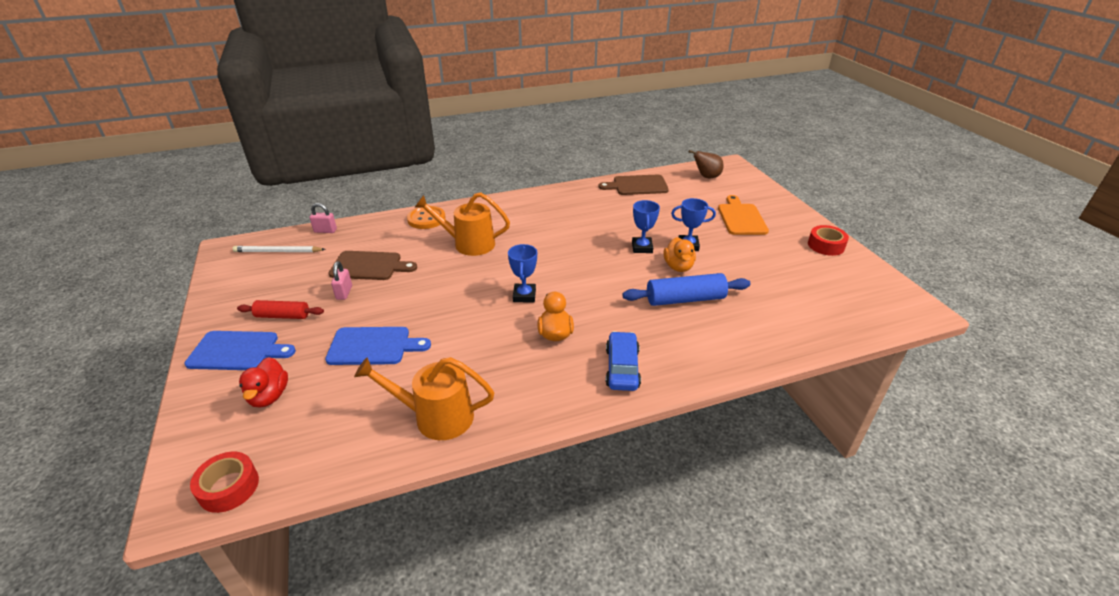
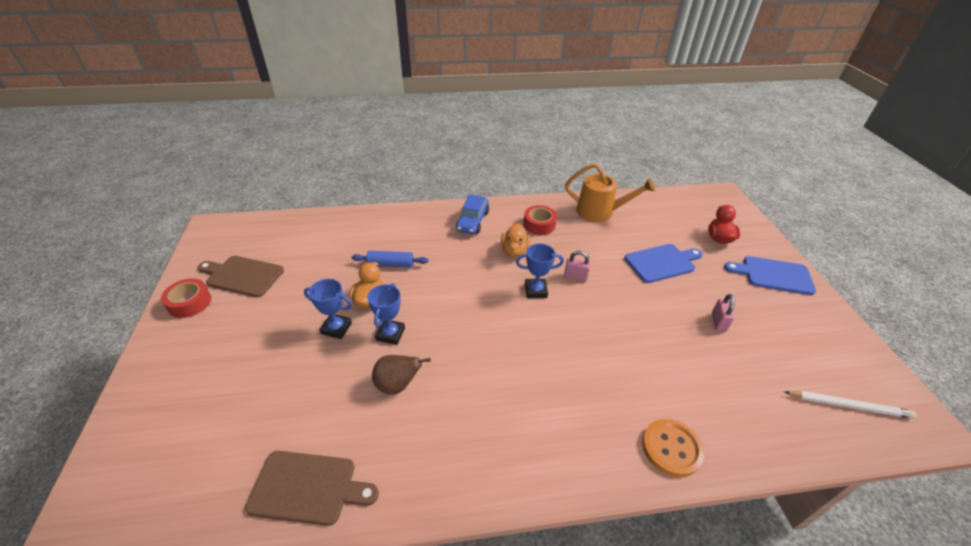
camera: 170 degrees left, 5 degrees up
red tape [190,452,259,513] -> red tape moved to [523,205,557,235]
red rolling pin [237,300,324,319] -> none
pink padlock [309,203,337,233] -> pink padlock moved to [564,251,591,282]
blue cutting board [325,327,431,365] -> blue cutting board turned 150 degrees clockwise [624,244,703,283]
brown cutting board [328,251,417,280] -> brown cutting board moved to [198,256,284,297]
orange watering can [414,192,510,256] -> none
blue trophy [508,244,537,303] -> blue trophy turned 75 degrees clockwise [516,243,564,298]
blue rolling pin [622,273,751,306] -> blue rolling pin [352,251,428,268], size x0.64
brown pear [689,150,724,178] -> brown pear moved to [372,355,431,395]
orange cutting board [718,195,769,235] -> none

